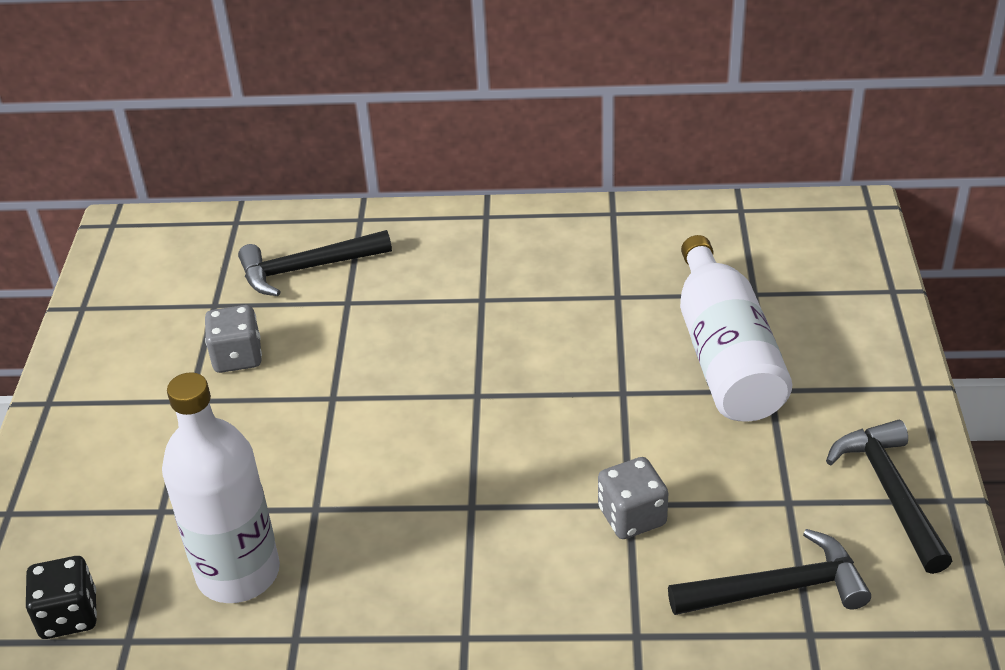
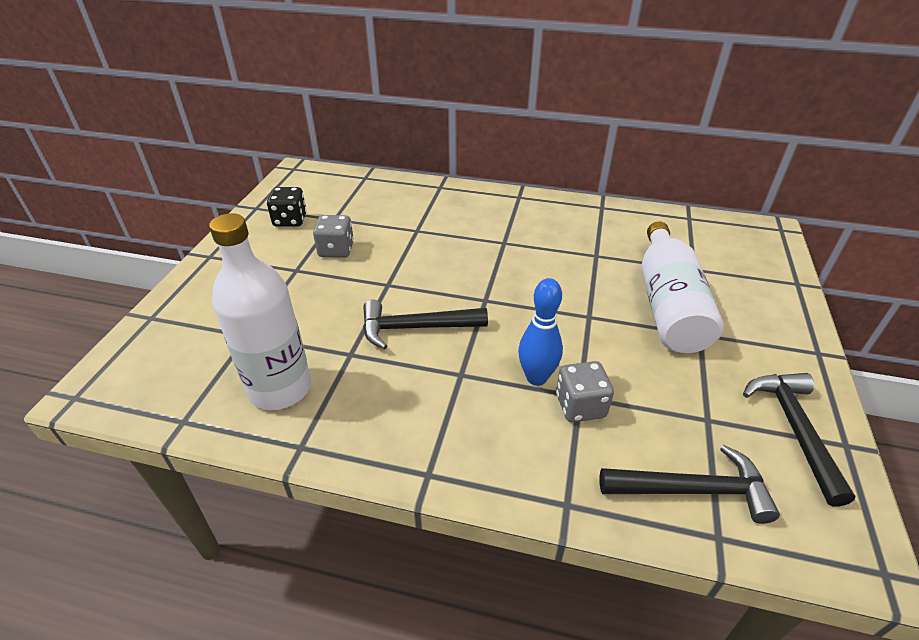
camera: 10 degrees right, 0 degrees up
black dice [26,556,97,639] -> black dice moved to [267,187,307,227]
black hammer [238,230,392,296] -> black hammer moved to [363,300,488,349]
none -> blue bowling pin [518,278,563,386]

